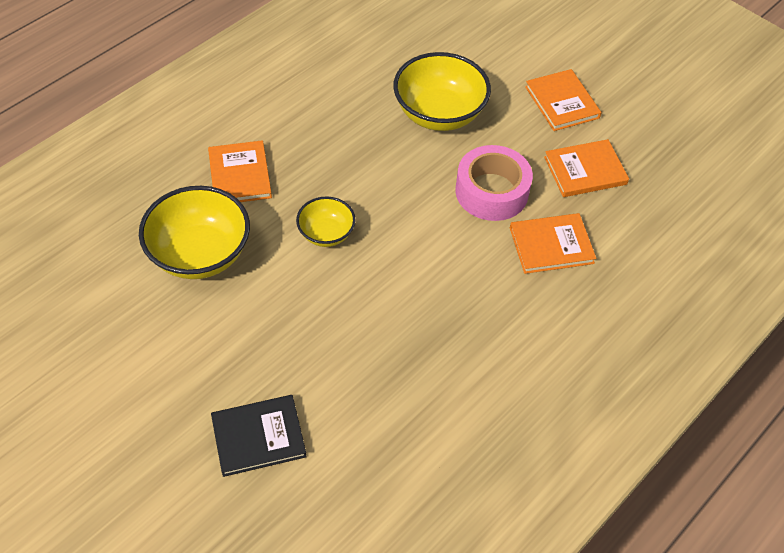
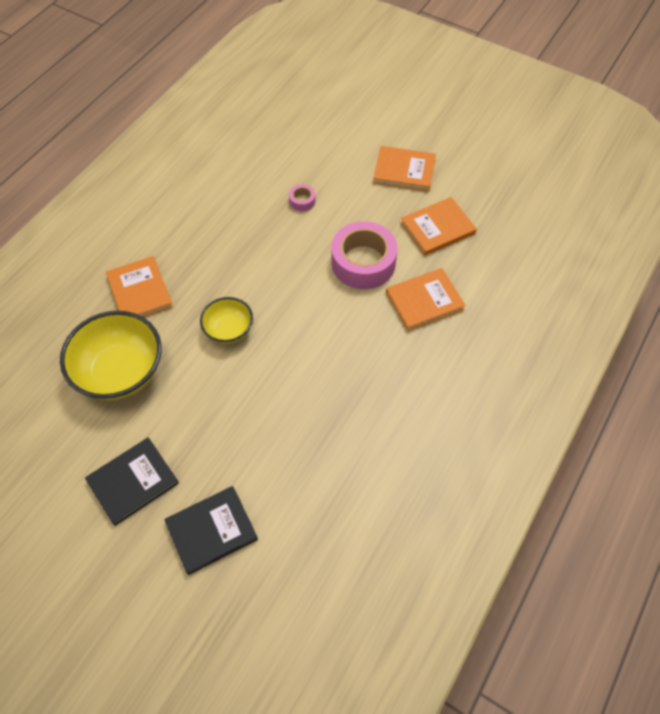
camera: 10 degrees left, 5 degrees up
yellow bowl [393,52,491,131] -> pink tape [289,184,316,211]
orange book [525,69,602,131] -> orange book turned 45 degrees counterclockwise [373,146,436,192]
none -> black book [85,438,179,526]

